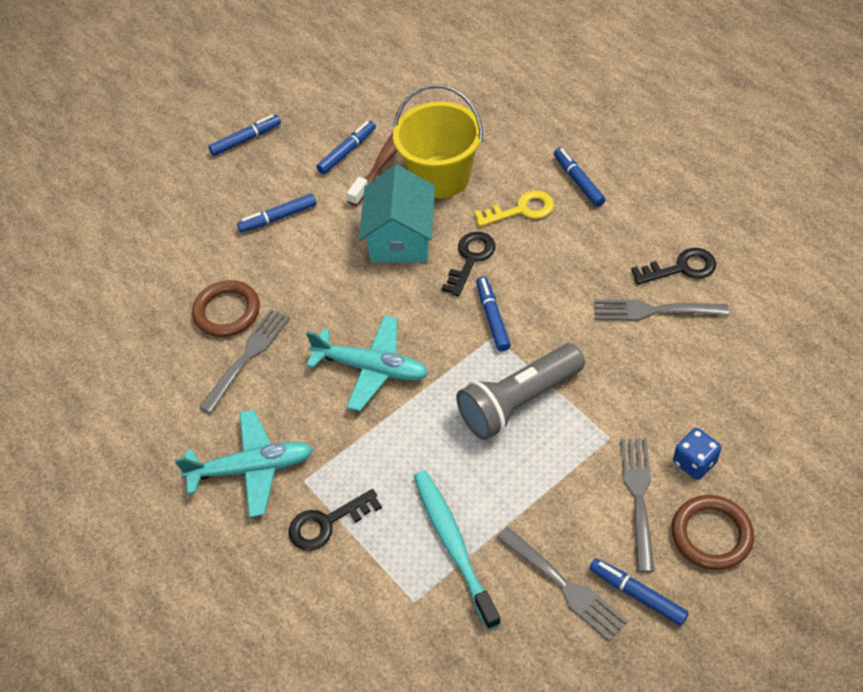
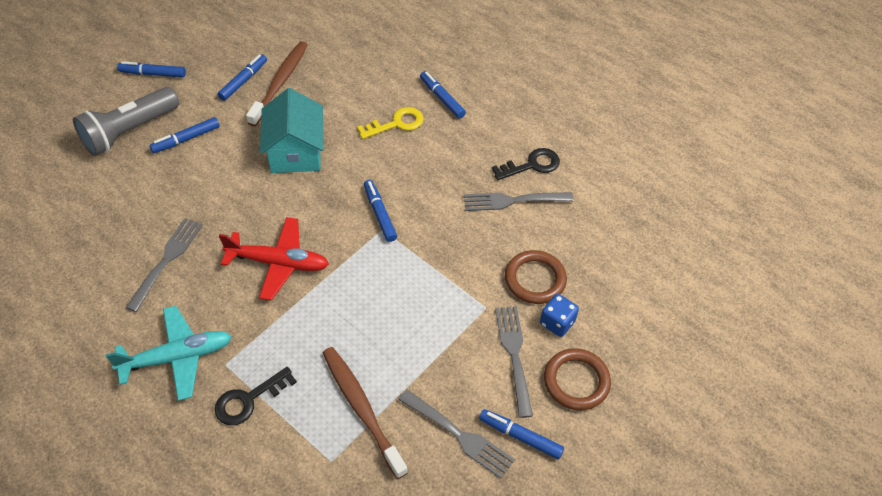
camera: 15 degrees left, 0 degrees up
brown ring [192,280,260,337] -> brown ring moved to [505,250,567,304]
blue marker [208,115,281,156] -> blue marker turned 135 degrees counterclockwise [117,61,186,78]
turquoise plane [306,315,429,411] -> red plane [219,217,329,301]
yellow bucket [393,84,483,198] -> none
turquoise toothbrush [414,470,501,630] -> brown toothbrush [323,347,408,479]
black key [441,232,495,296] -> none
grey flashlight [456,344,585,440] -> grey flashlight moved to [73,87,179,156]

